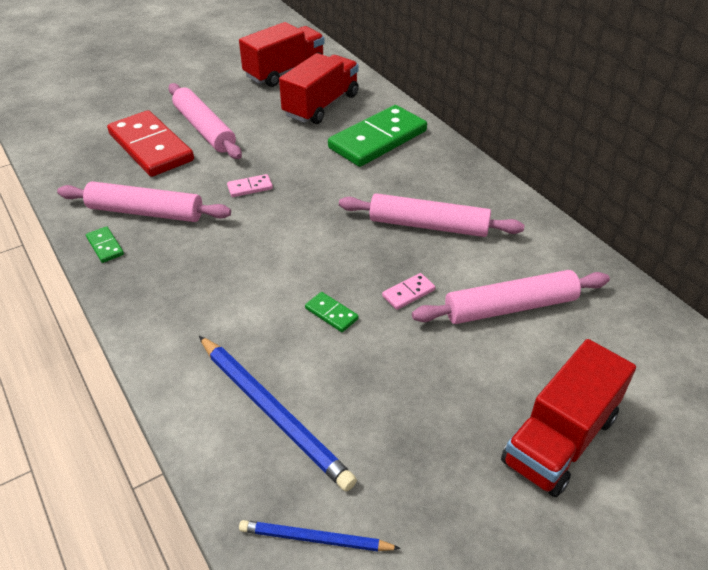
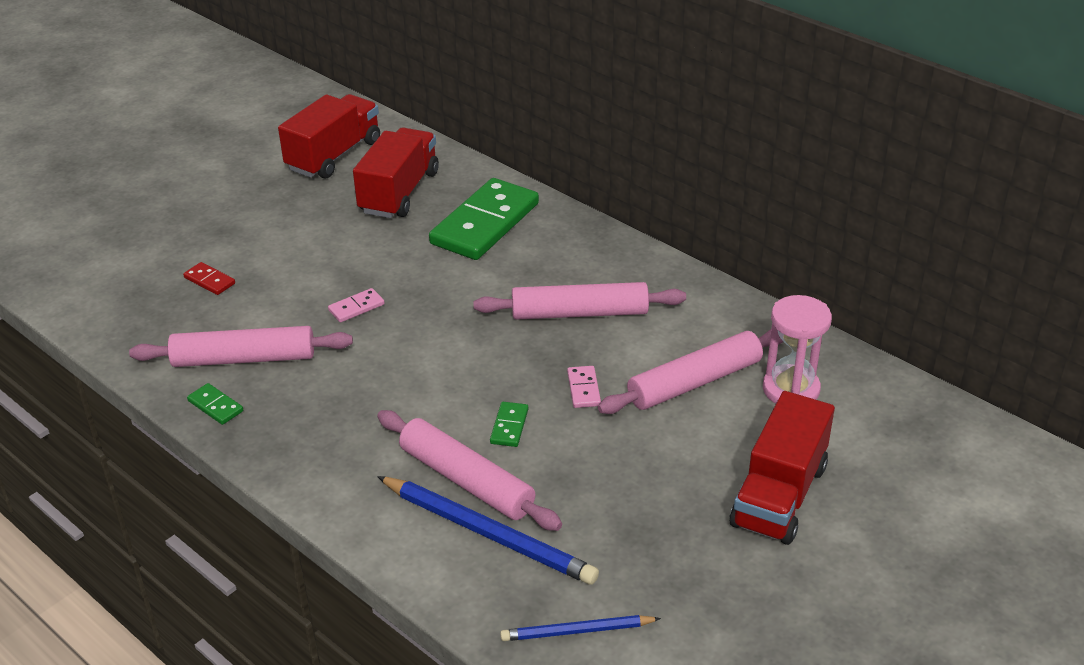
camera: 15 degrees left, 5 degrees down
red domino [107,110,194,177] -> red domino [183,262,235,295], size x0.41
pink rolling pin [168,83,242,159] -> pink rolling pin moved to [377,410,562,531]
green domino [305,292,359,332] -> green domino turned 75 degrees clockwise [490,402,528,447]
pink domino [382,273,435,310] -> pink domino turned 45 degrees counterclockwise [567,366,601,408]
none -> pink hourglass [763,295,832,403]

